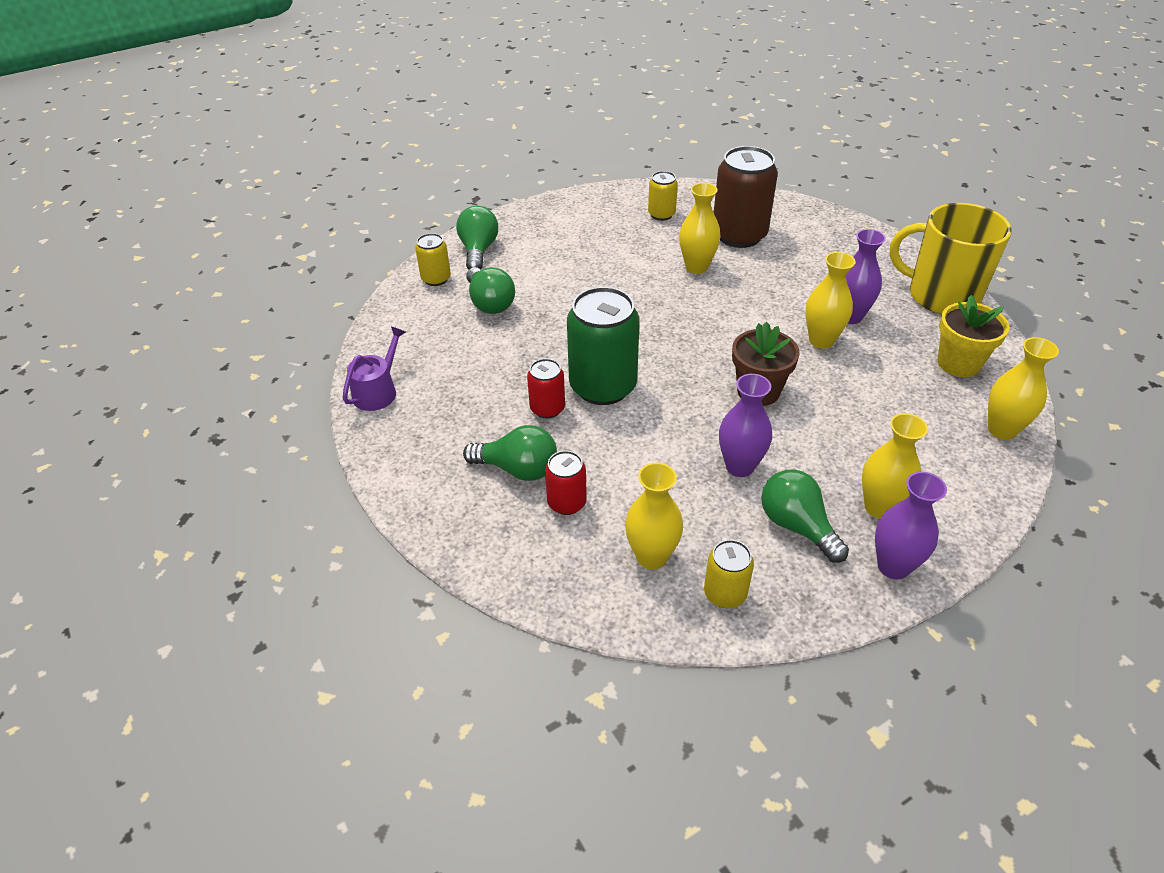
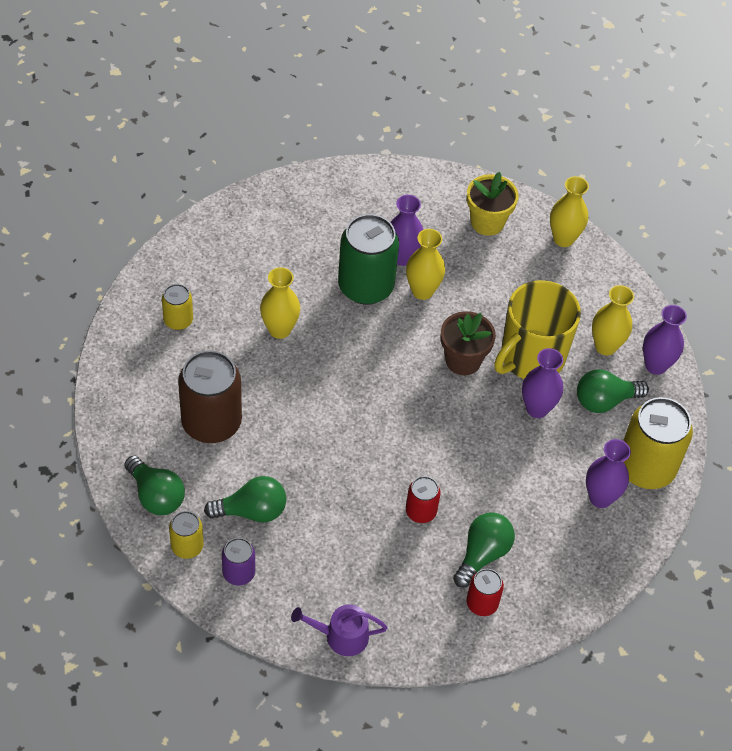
camera: 75 degrees left, 10 degrees up
purple watering can [343,326,406,411] -> purple watering can turned 45 degrees counterclockwise [291,604,388,656]
green light bulb [456,206,498,270] -> green light bulb turned 150 degrees counterclockwise [124,455,185,515]
red can [545,451,587,515] -> red can moved to [466,569,504,616]
green can [567,287,640,405] -> green can moved to [338,214,399,305]
yellow vase [625,463,683,569] -> purple vase [586,439,631,508]
yellow can [704,540,754,608] -> yellow can [623,397,693,489], size x1.95
brown can [714,146,778,248] -> brown can moved to [178,350,242,443]
yellow mug [890,203,1012,314] -> yellow mug moved to [494,280,581,379]
none -> purple can [222,538,255,585]

